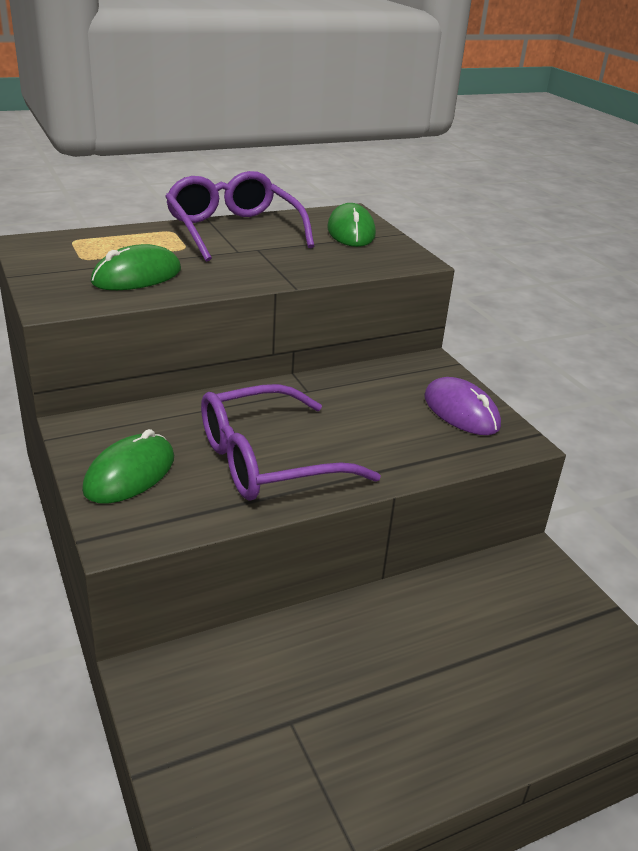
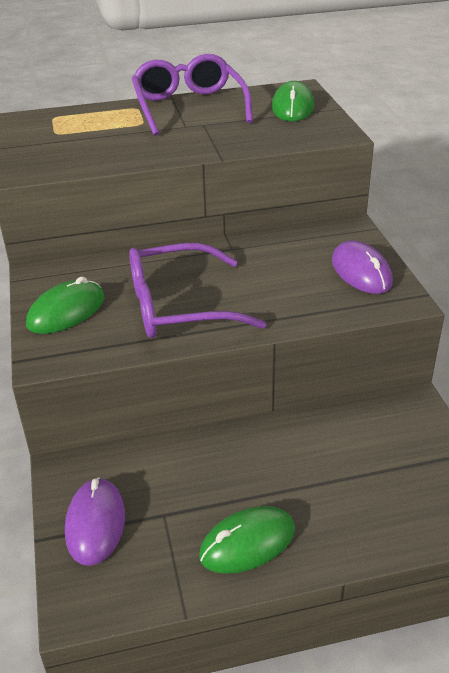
camera: 15 degrees right, 5 degrees up
green mouse [91,244,181,290] -> green mouse moved to [199,506,295,574]
none -> purple mouse [65,477,125,566]

